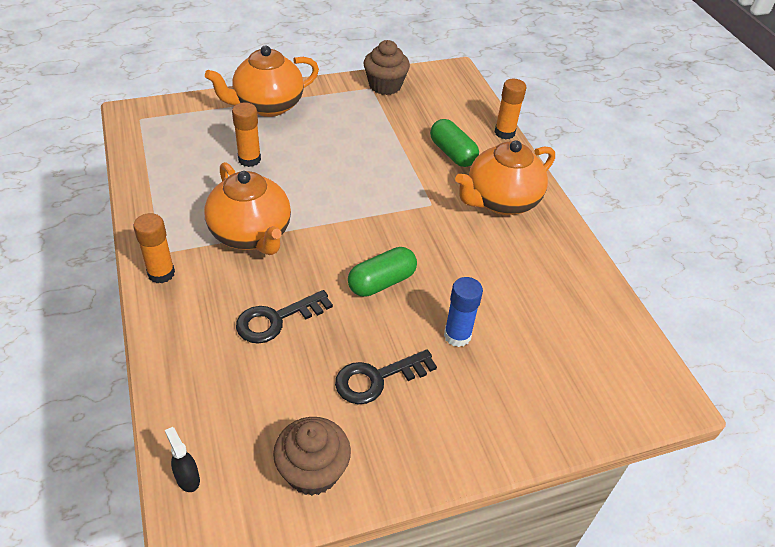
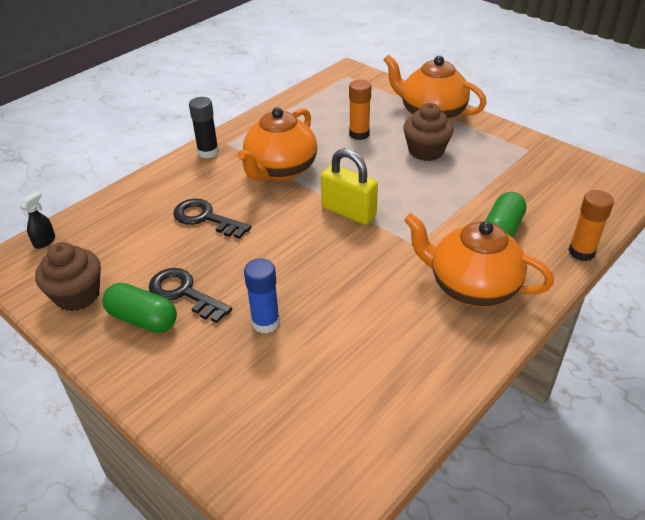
camera: 65 degrees right, 5 degrees down
orange glue stick [133,213,175,283] -> black glue stick [189,97,219,158]
green capsule [348,247,417,297] -> green capsule moved to [102,283,177,333]
brown cupcake [364,40,410,95] -> brown cupcake moved to [403,103,454,161]
none -> yellow padlock [321,148,378,225]

